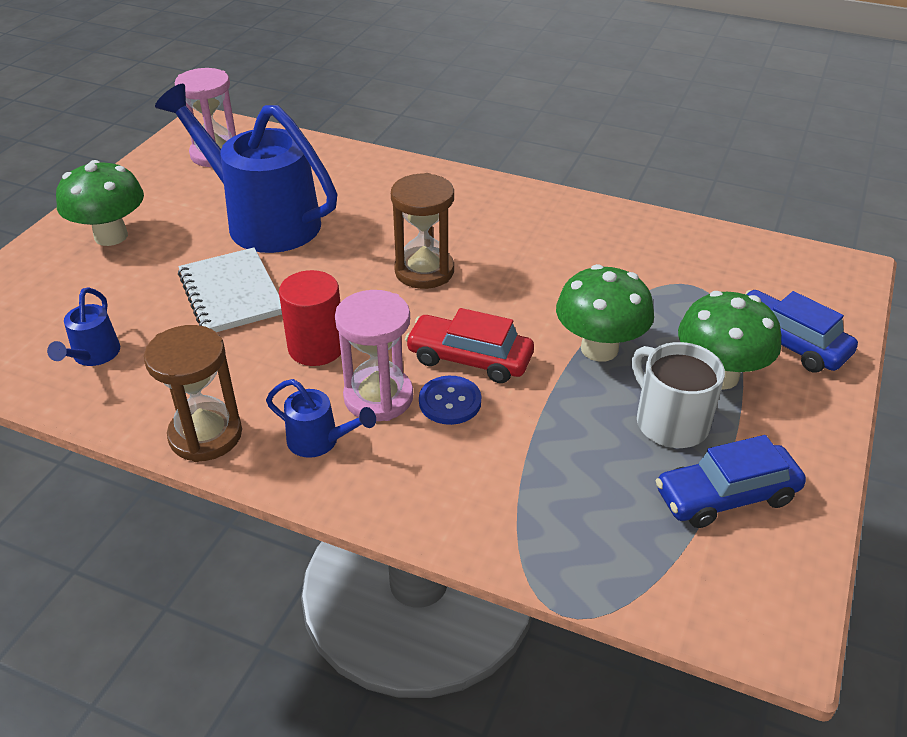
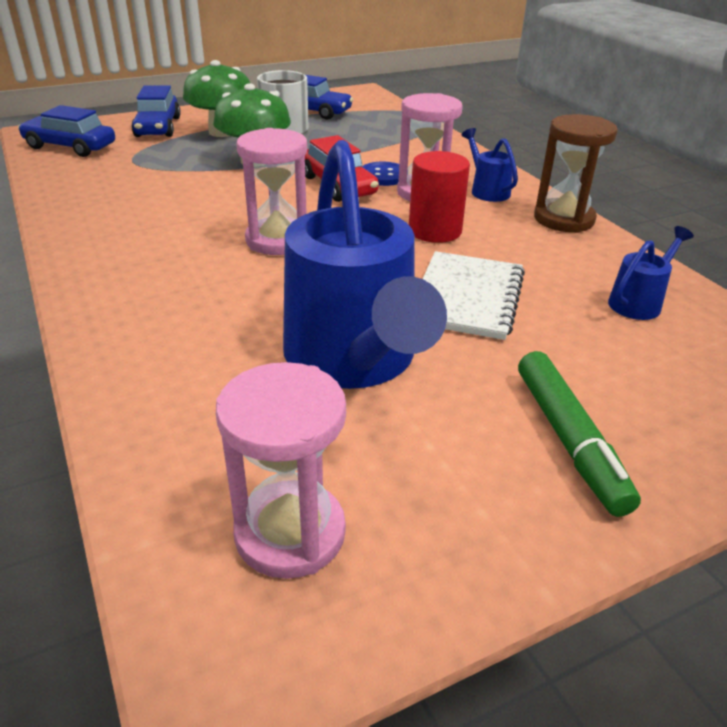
camera: 140 degrees left, 5 degrees down
green mushroom [56,160,144,246] -> green marker [518,351,641,517]
brown hourglass [391,173,454,289] -> pink hourglass [236,128,307,255]
none -> blue car [18,105,115,157]

